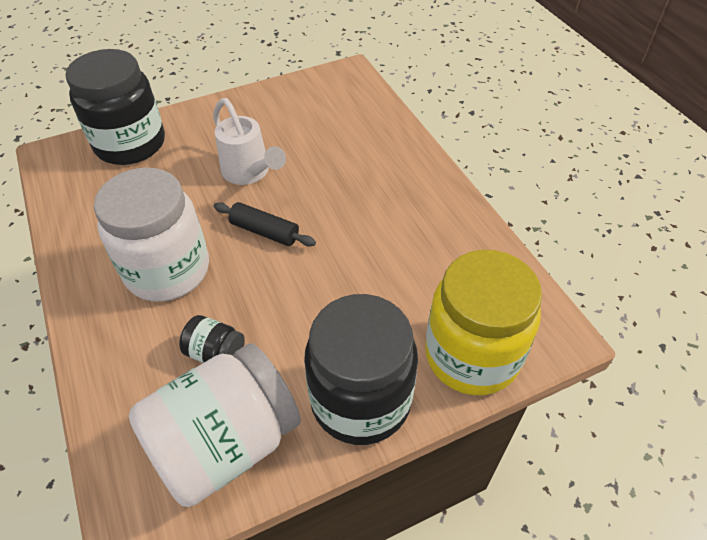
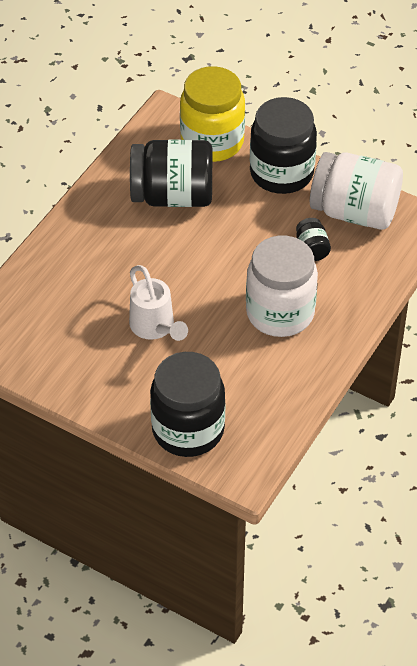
camera: 125 degrees left, 0 degrees up
white watering can [213,98,286,185] -> white watering can turned 135 degrees clockwise [129,265,188,341]
black rolling pin [214,202,316,247] -> none
none -> black jar [130,140,212,207]

